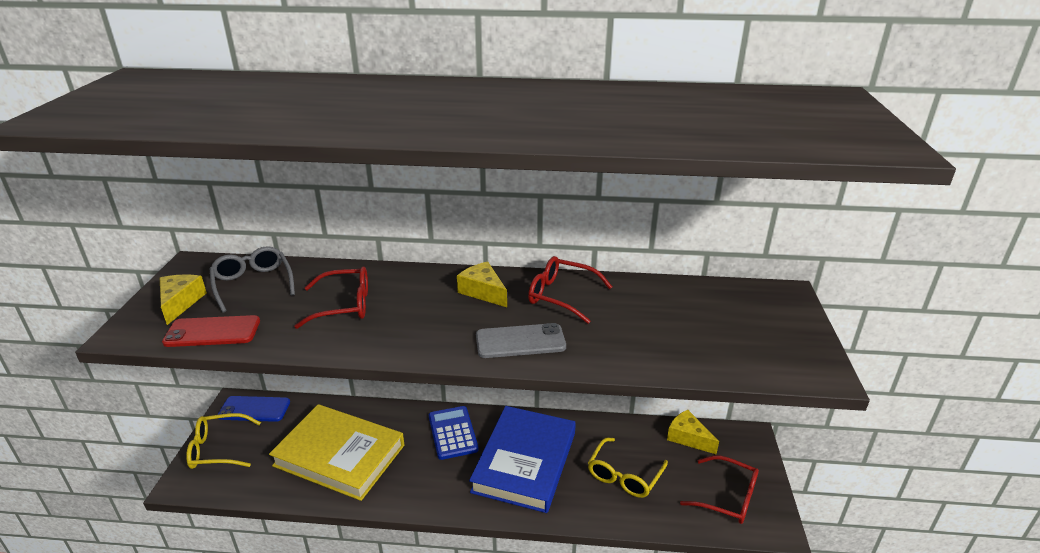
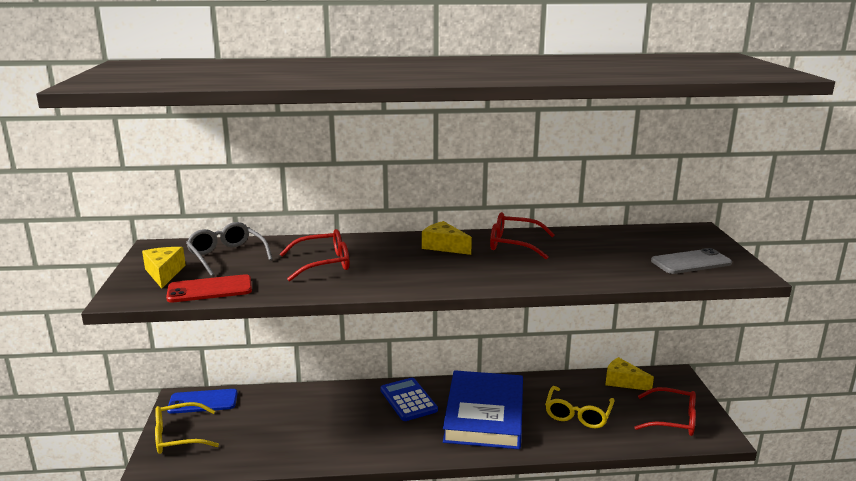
camera: 10 degrees left, 10 degrees down
yellow book [269,404,404,501] -> none
grey phone [476,323,566,358] -> grey phone moved to [651,248,732,274]

